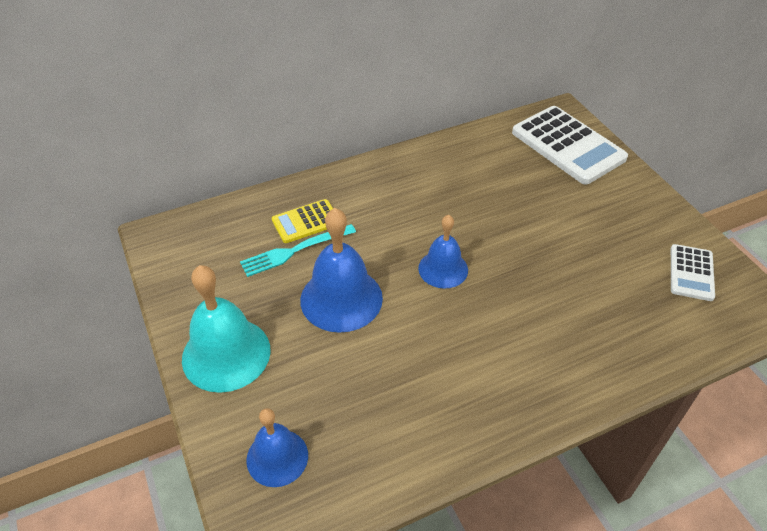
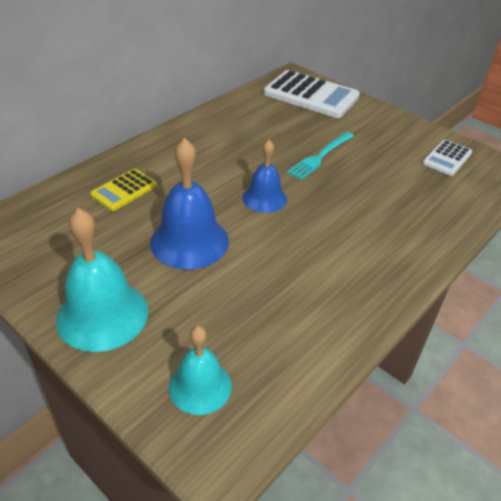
camera: 25 degrees left, 5 degrees down
turquoise fork [240,224,356,277] -> turquoise fork moved to [287,132,354,180]
blue bell [246,408,308,487] -> turquoise bell [169,326,232,415]
white calculator [671,244,715,301] -> white calculator turned 45 degrees clockwise [423,140,472,176]

